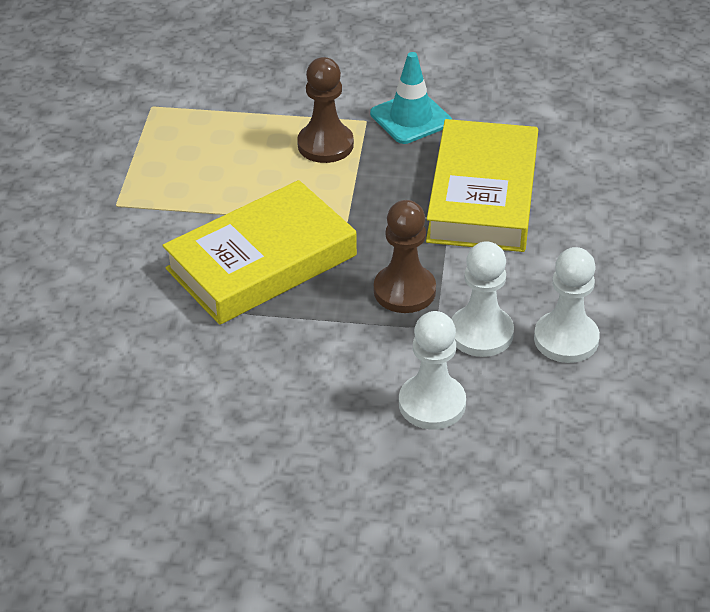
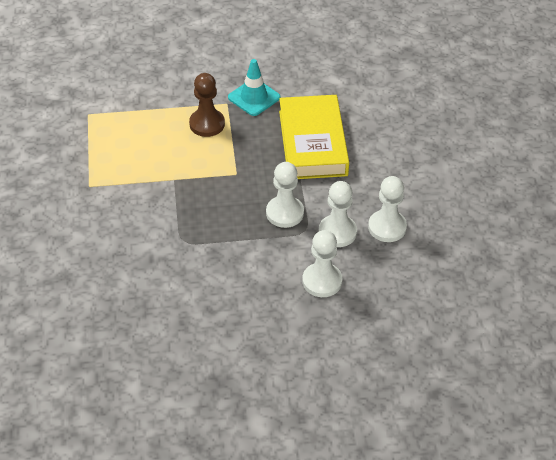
camera: 15 degrees left, 5 degrees up
yellow book [162,180,357,325] -> none
brown pawn [374,200,436,313] -> white pawn [266,162,304,228]

